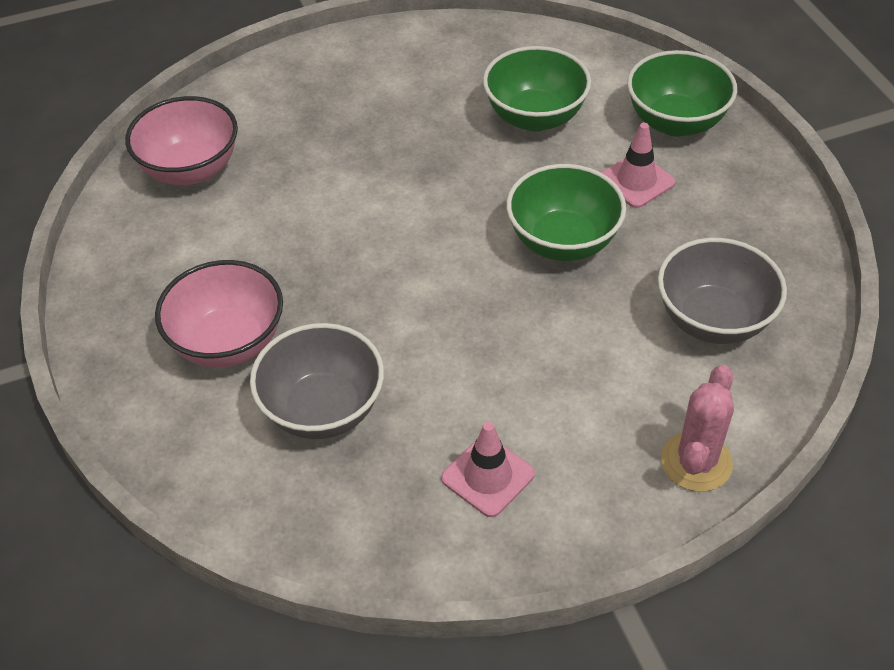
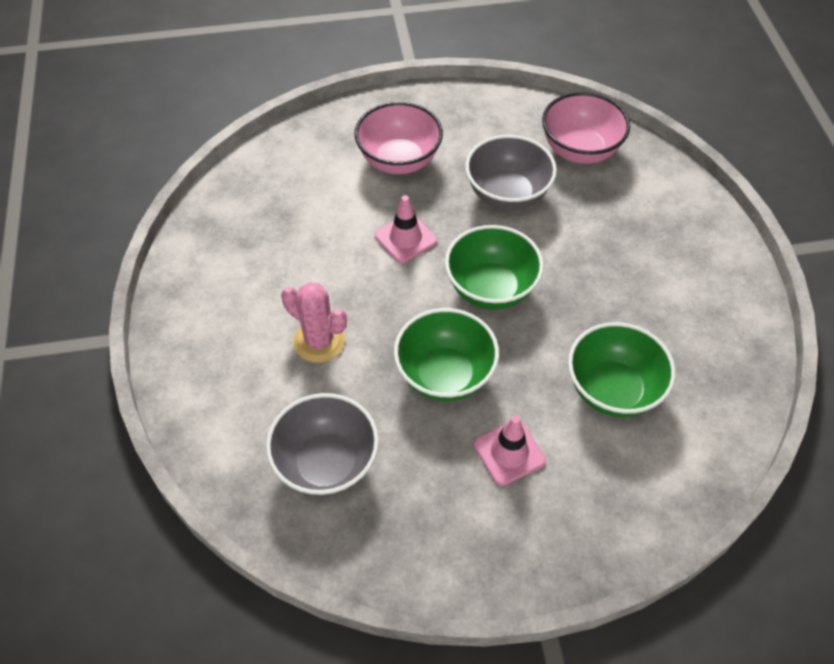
camera: 100 degrees right, 5 degrees up
grey bowl [250,323,384,439] -> grey bowl moved to [465,135,557,210]
pink traffic cone [441,422,535,517] -> pink traffic cone moved to [375,195,437,263]
green bowl [627,50,737,137] -> green bowl moved to [445,225,544,310]
pink cactus [661,365,734,492] -> pink cactus moved to [281,282,347,363]

